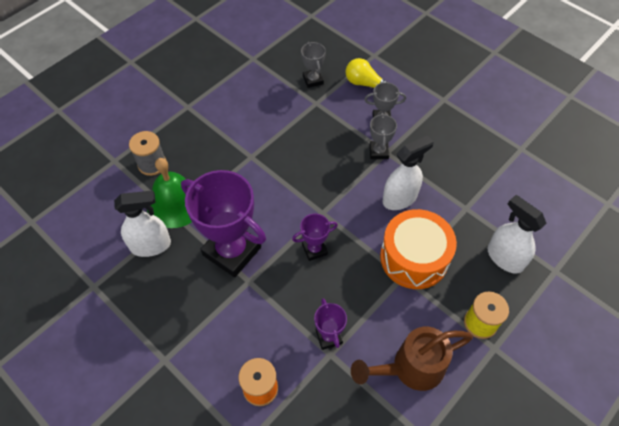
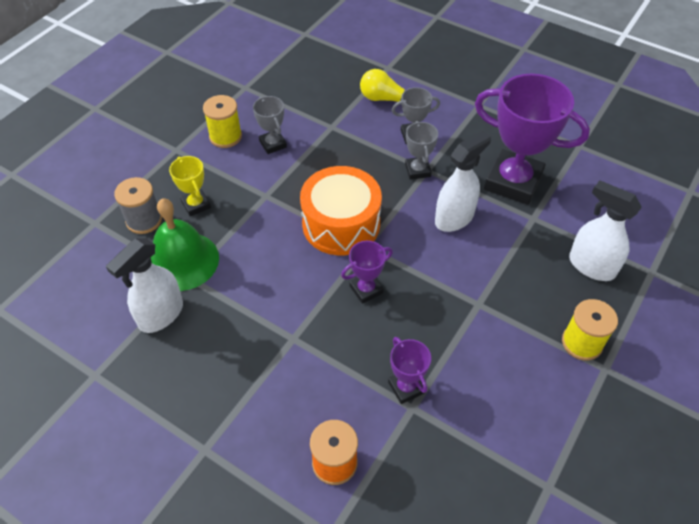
camera: 10 degrees left, 5 degrees down
white spray bottle [114,190,171,257] -> white spray bottle turned 150 degrees clockwise [106,238,183,333]
purple trophy [181,170,266,277] -> purple trophy moved to [475,74,590,205]
grey trophy [301,42,326,88] -> grey trophy moved to [253,96,287,154]
brown watering can [351,327,473,391] -> none
orange drum [380,209,457,289] -> orange drum moved to [300,166,382,255]
none -> yellow trophy [169,156,211,216]
none -> yellow spool [203,95,242,148]

